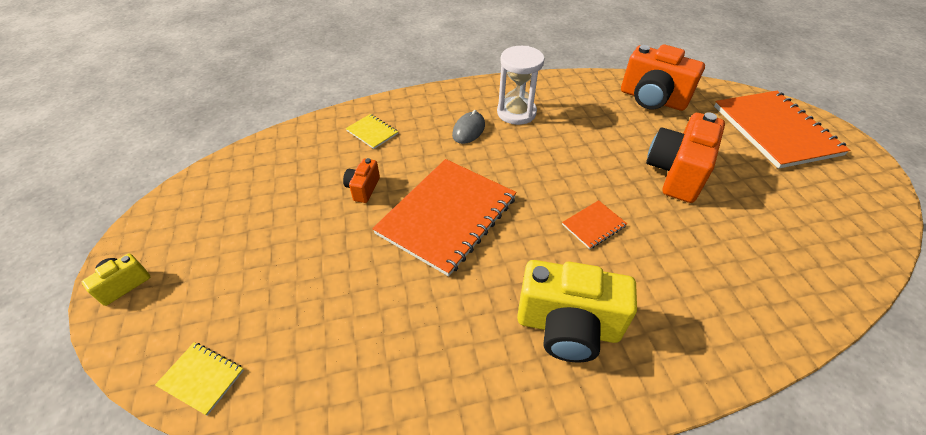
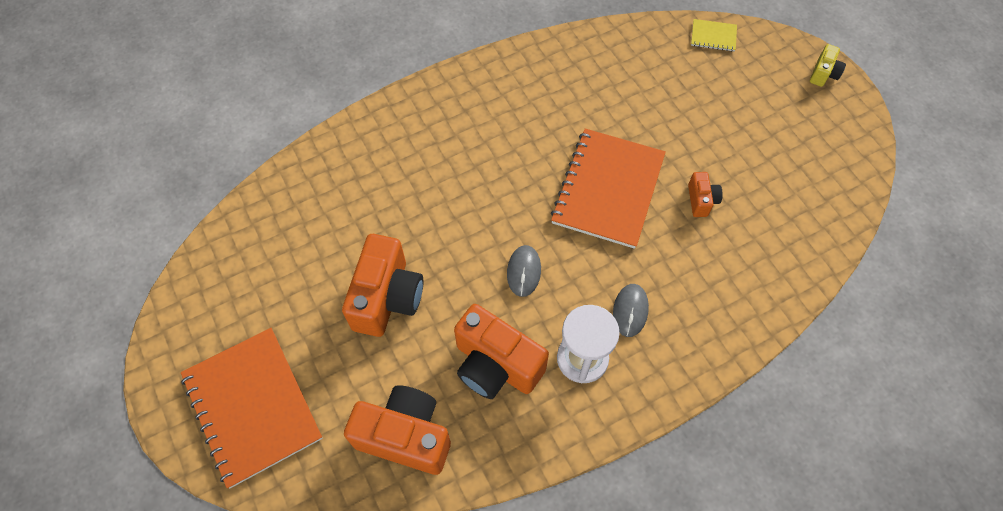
camera: 165 degrees right, 15 degrees up
yellow notebook [346,114,398,149] -> none
yellow camera [517,260,637,362] -> none
orange notebook [562,200,627,249] -> none
none -> orange camera [454,304,549,399]
none -> grey mouse [507,245,541,297]

